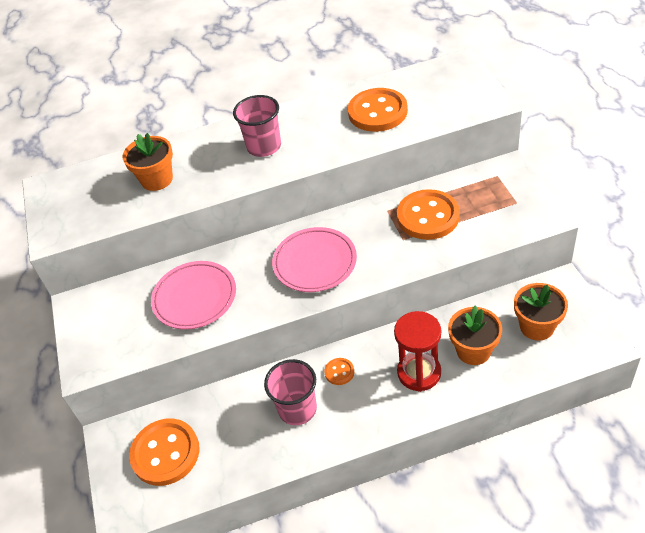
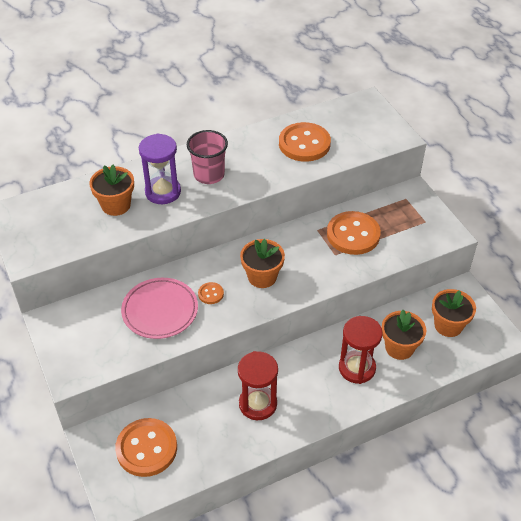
camera: 15 degrees left, 0 degrees up
pink cup [264,359,317,425] -> red hourglass [238,351,278,420]
pink plate [272,227,357,292] -> orange flower pot [240,239,285,288]
orange button [324,358,354,385] -> orange button moved to [198,282,224,304]
none -> purple hourglass [139,133,181,204]

